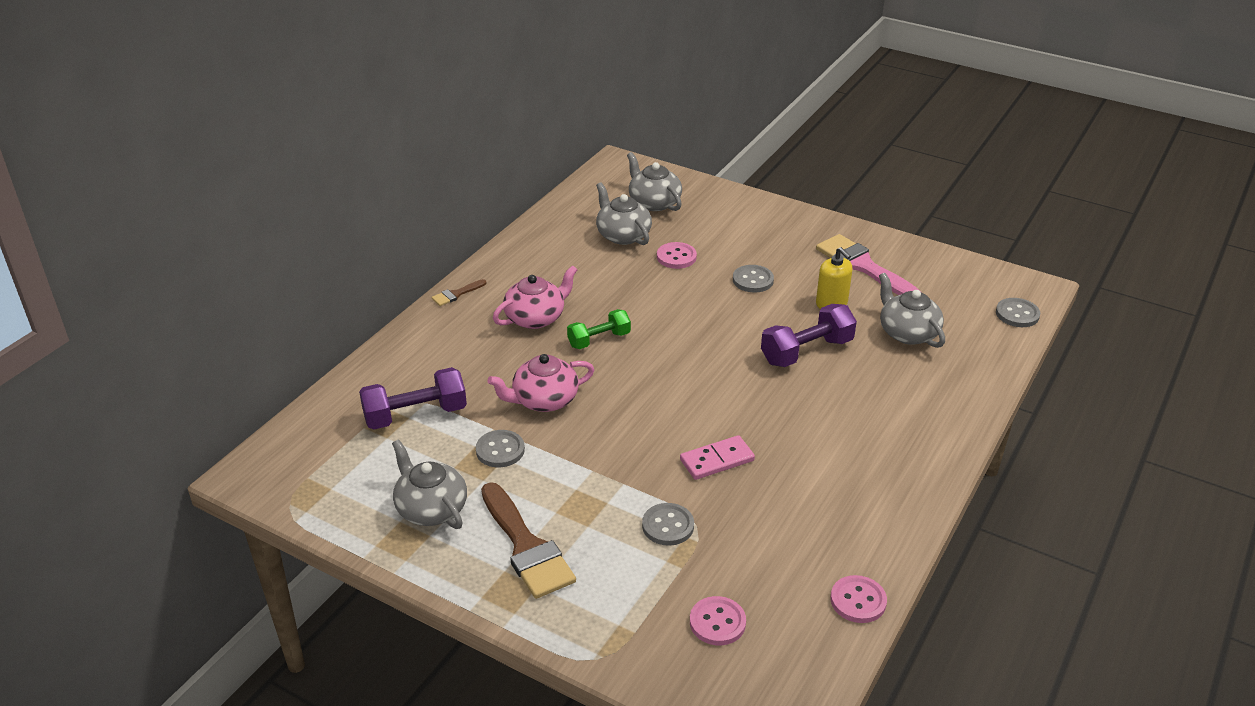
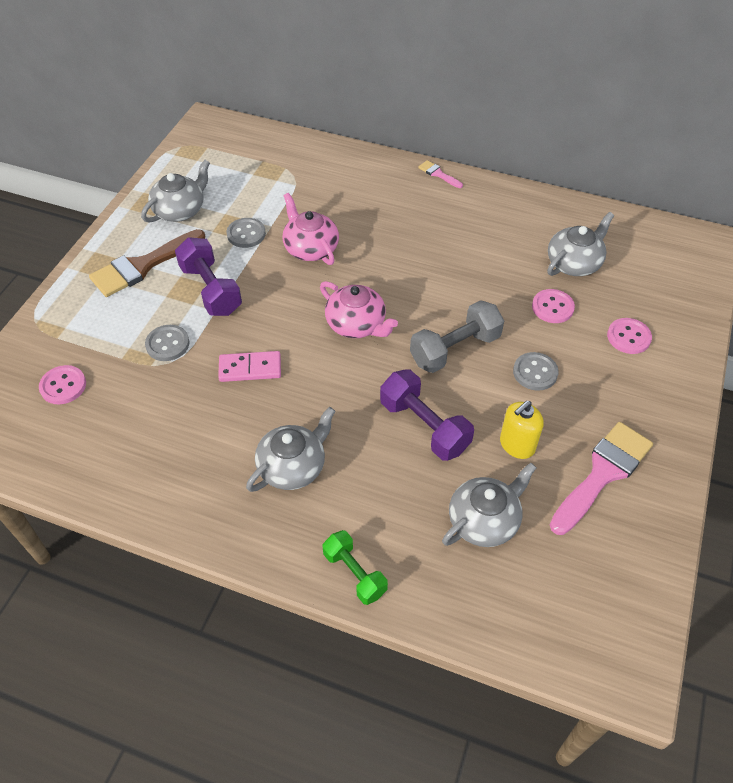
camera: 80 degrees right, 15 degrees up
purple dumbbell [359,367,467,430] -> purple dumbbell moved to [175,237,242,316]
brown brush [431,279,486,306] -> pink brush [418,160,463,188]
pink teapot [493,265,577,329] -> pink teapot moved to [320,281,398,338]
green dumbbell [567,309,631,349] -> green dumbbell moved to [323,530,388,605]
grey teapot [627,152,682,211] -> grey teapot moved to [246,407,335,492]
pink domino [680,435,755,480] -> pink domino turned 60 degrees counterclockwise [218,351,281,382]
pink button [831,575,887,623] -> pink button moved to [607,318,652,354]
grey button [996,298,1040,327] -> none
none -> grey dumbbell [410,300,504,373]

